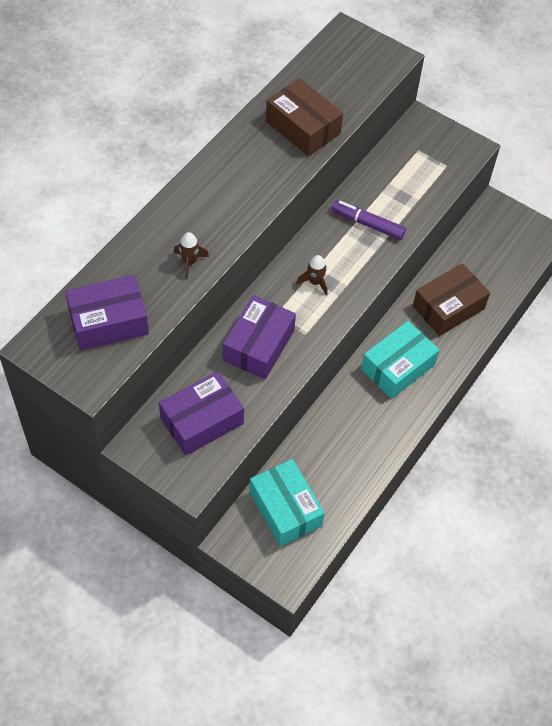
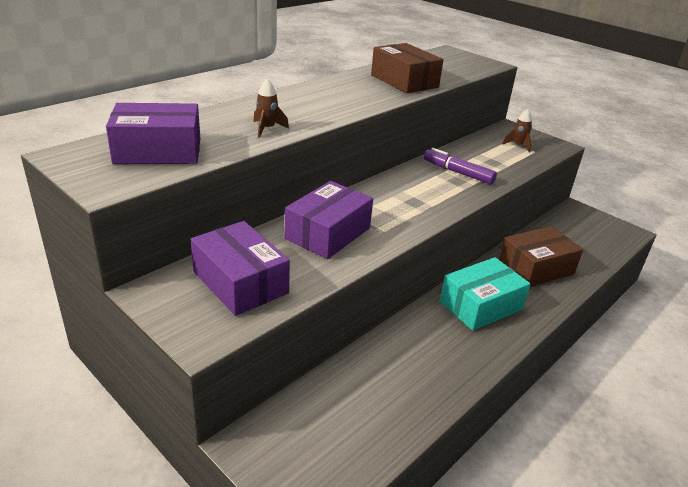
camera: 10 degrees right, 25 degrees down
purple box [159,371,244,456] -> purple box turned 75 degrees clockwise [191,221,290,316]
turquoise box [249,459,325,546] -> none
brown rocket [296,255,328,296] -> brown rocket moved to [502,109,532,152]

